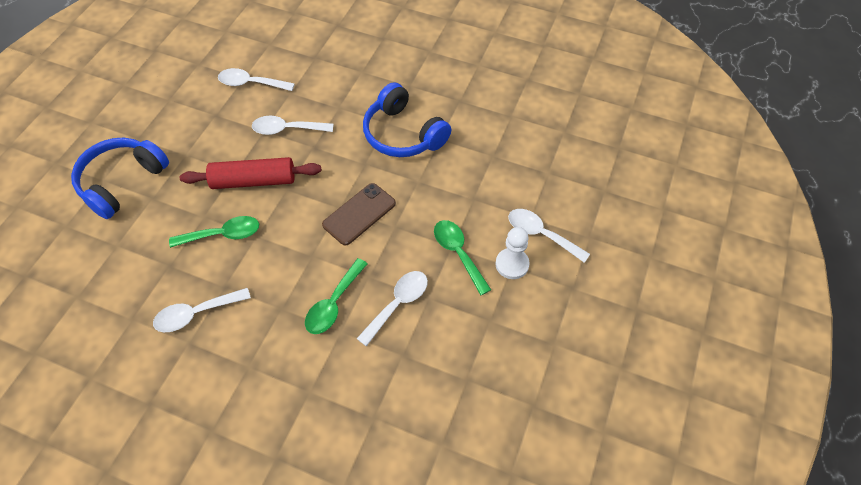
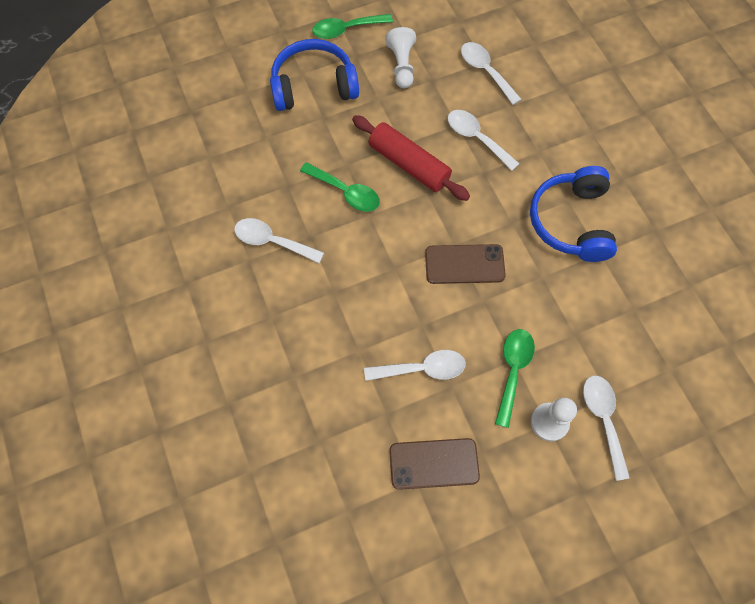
camera: 45 degrees right, 10 degrees up
green spoon [305,258,367,334] -> green spoon moved to [312,14,393,39]
none -> white pawn [385,27,416,88]
none -> brown phone [389,438,480,490]

